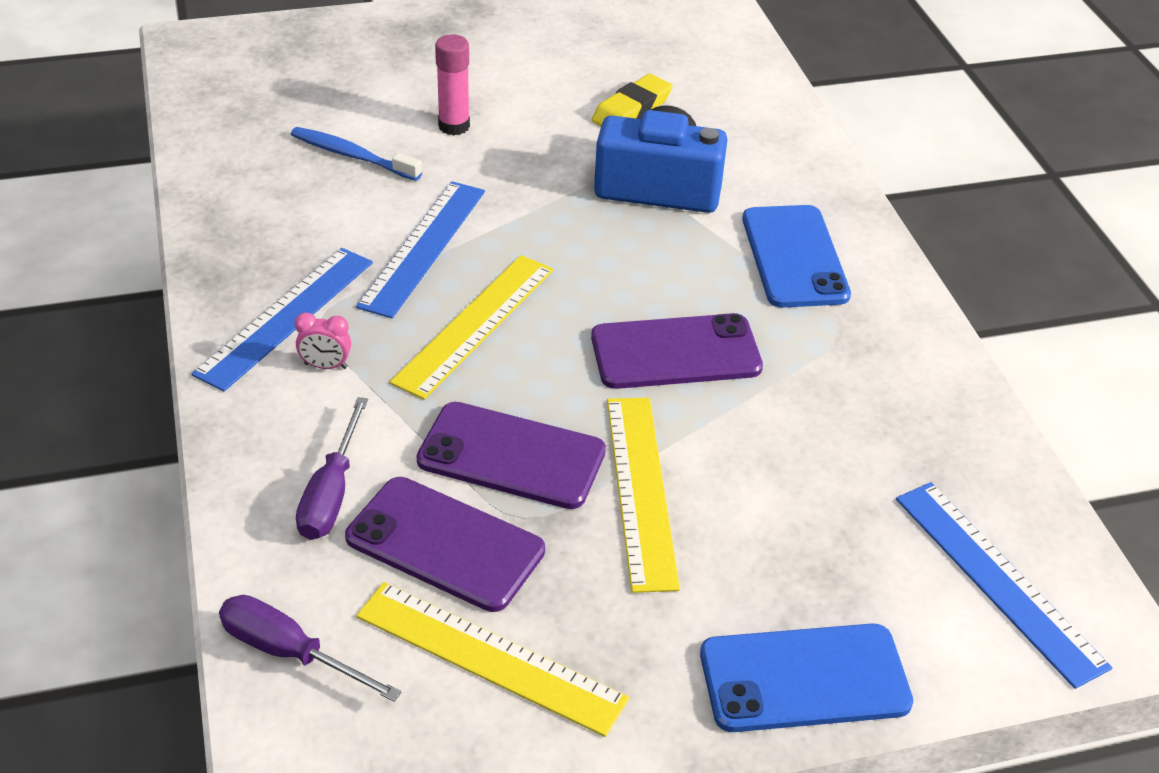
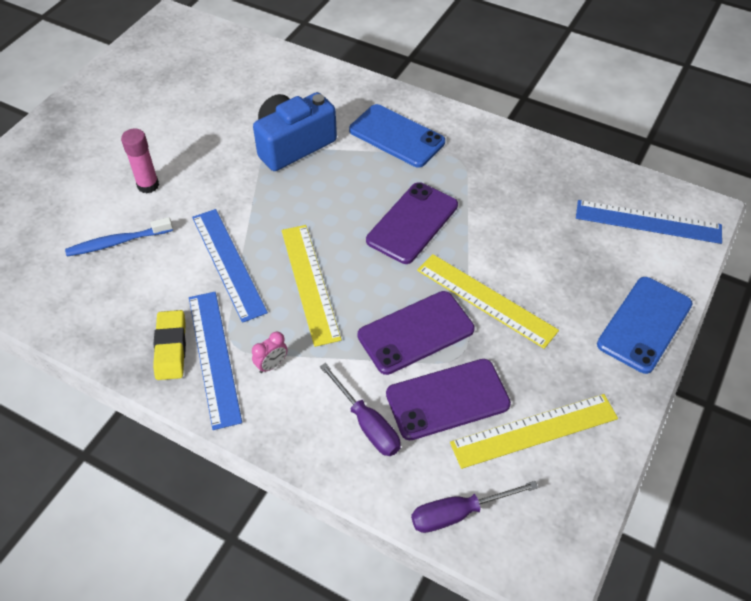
camera: 45 degrees left, 10 degrees up
yellow eraser [592,74,673,126] -> yellow eraser moved to [153,310,186,380]

